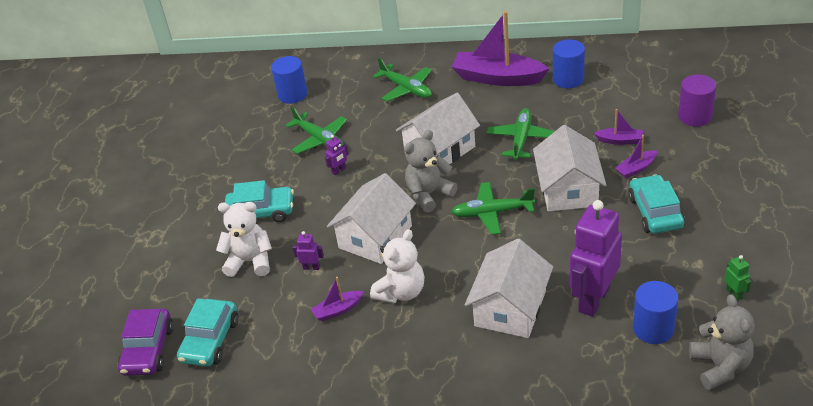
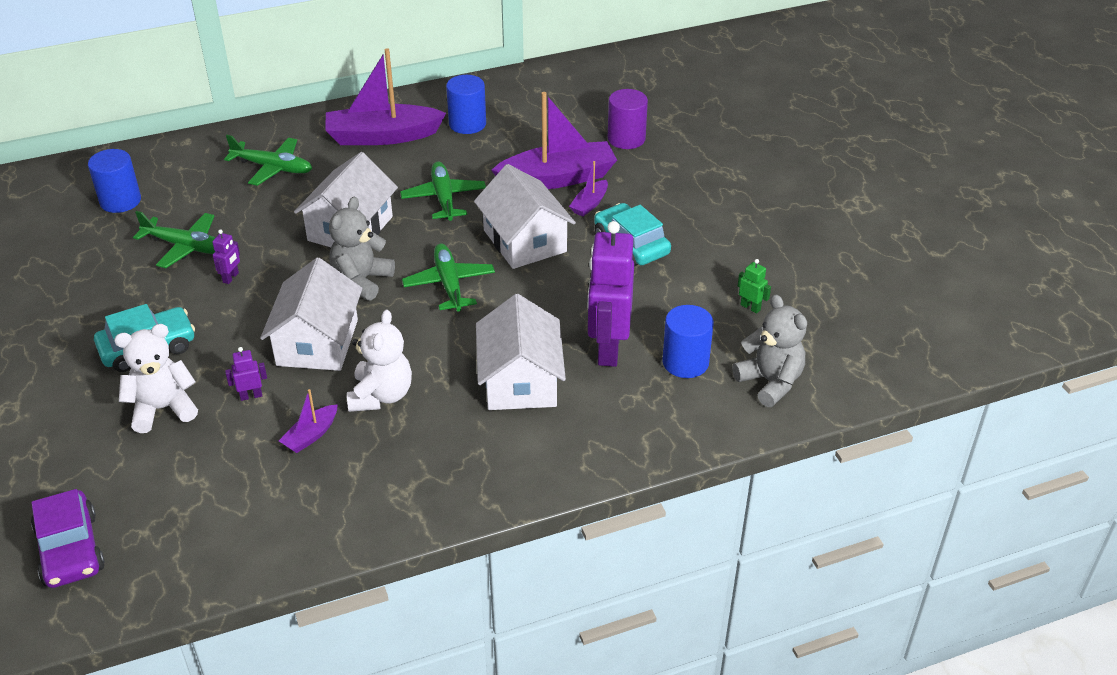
camera: 30 degrees left, 0 degrees up
turquoise car [177,298,239,367] -> none
green plane [451,182,535,235] -> green plane turned 105 degrees clockwise [402,244,495,312]
purple boat [594,109,643,145] -> purple boat [491,92,617,189], size x2.17

